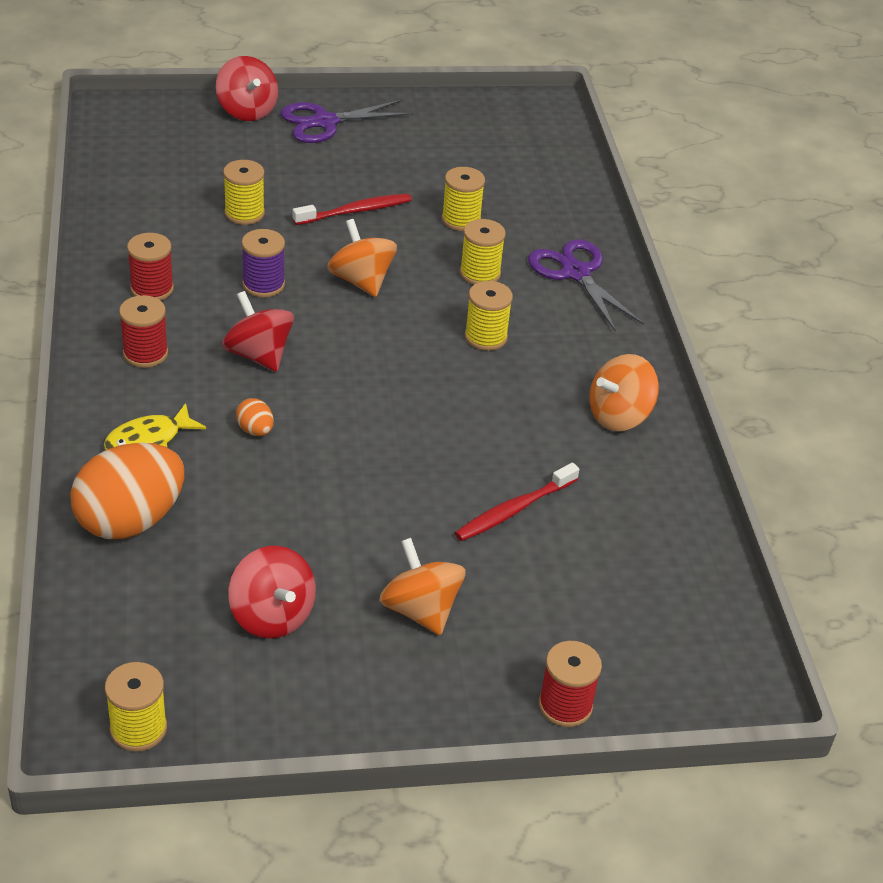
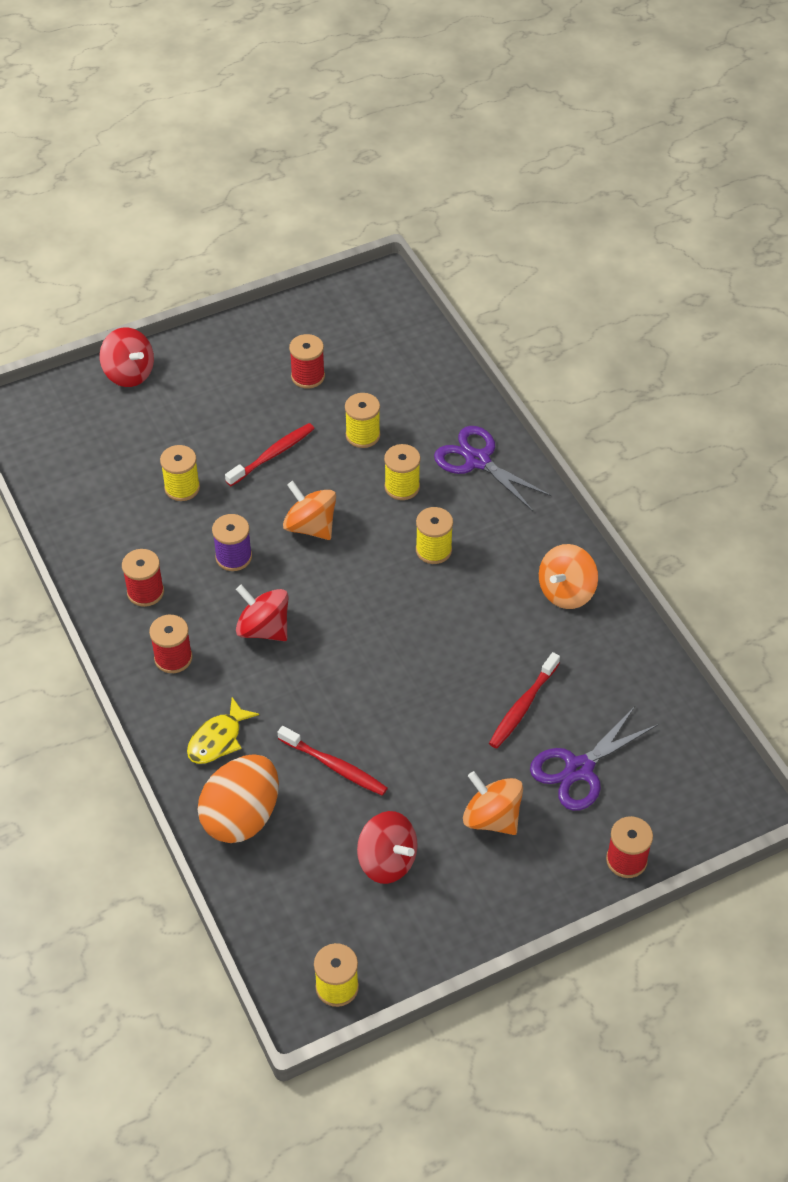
camera: 15 degrees left, 10 degrees up
orange egg [236,398,274,436] -> none
purple scissors [280,100,413,143] -> purple scissors moved to [530,705,658,811]
none -> red toothbrush [278,726,388,796]
none -> red spool [289,334,325,389]

